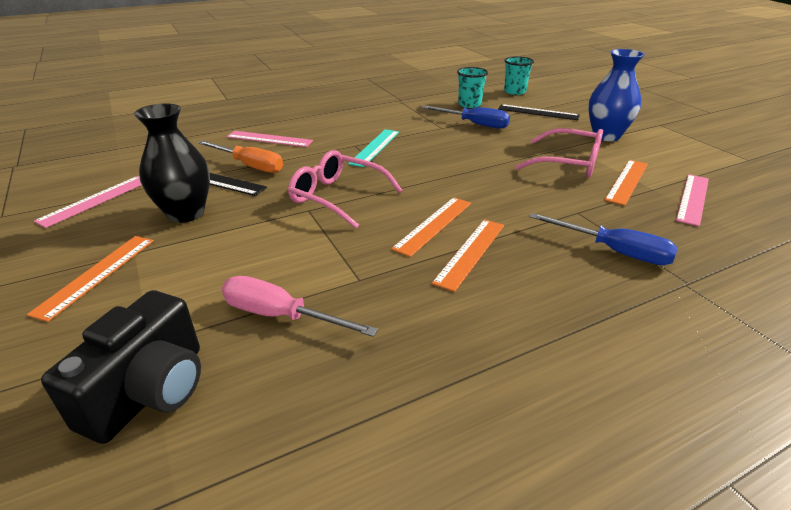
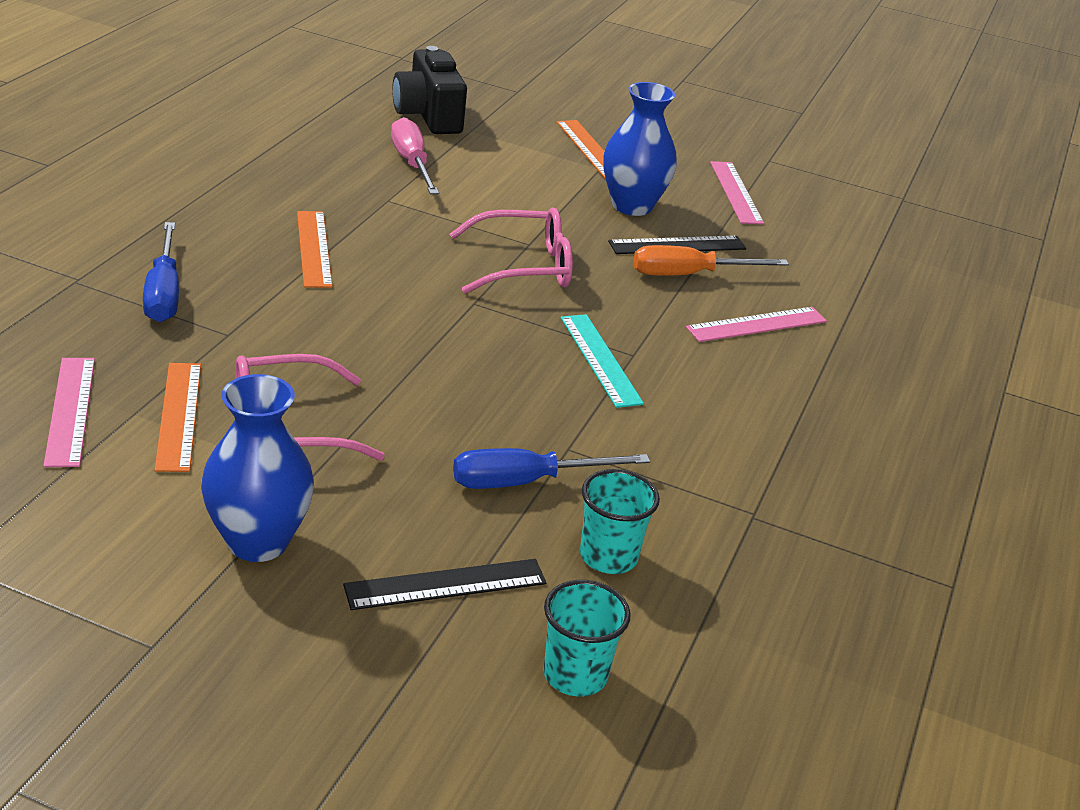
camera: 135 degrees right, 0 degrees up
black vase [134,103,210,223] -> blue vase [603,82,677,216]
pink screwdriver [222,276,378,337] -> pink screwdriver turned 90 degrees counterclockwise [391,117,439,194]
orange ruler [391,197,471,257] -> none
blue screwdriver [529,213,678,265] -> blue screwdriver turned 90 degrees counterclockwise [143,222,179,322]

